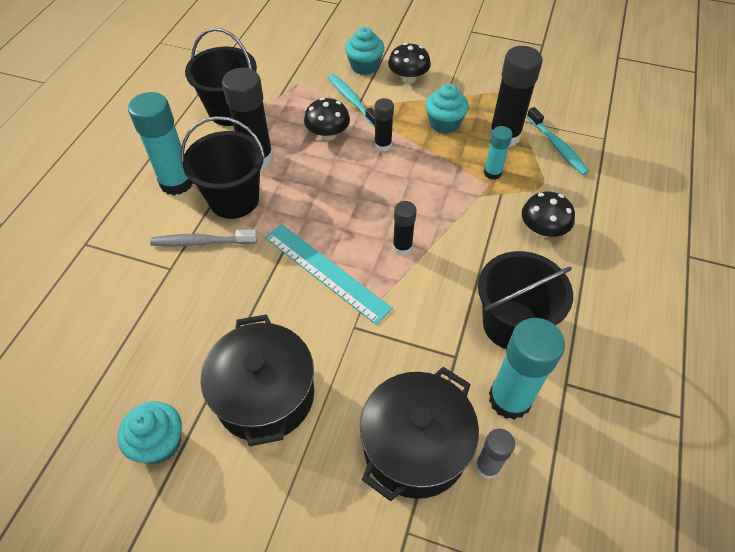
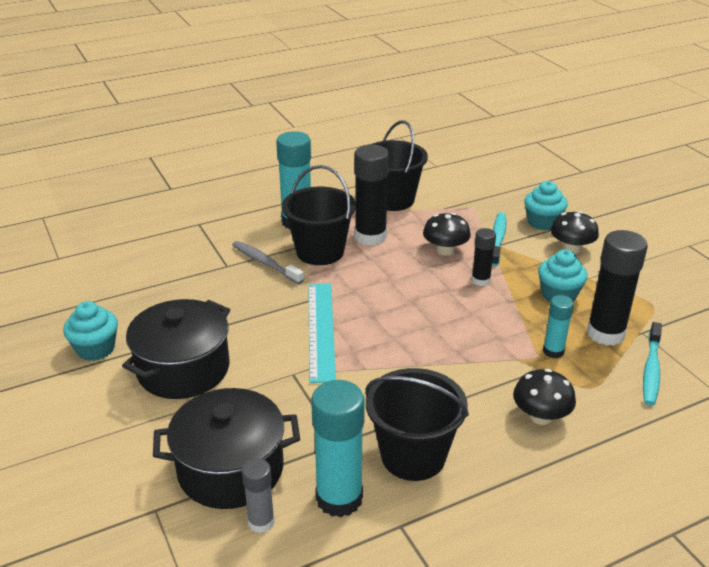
camera: 45 degrees right, 20 degrees down
black glue stick [393,201,417,255] -> none

